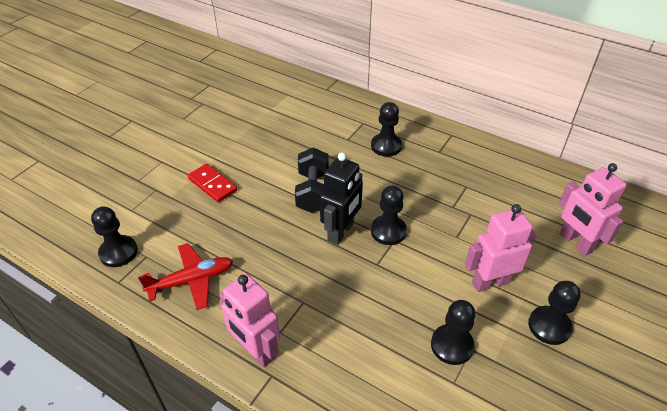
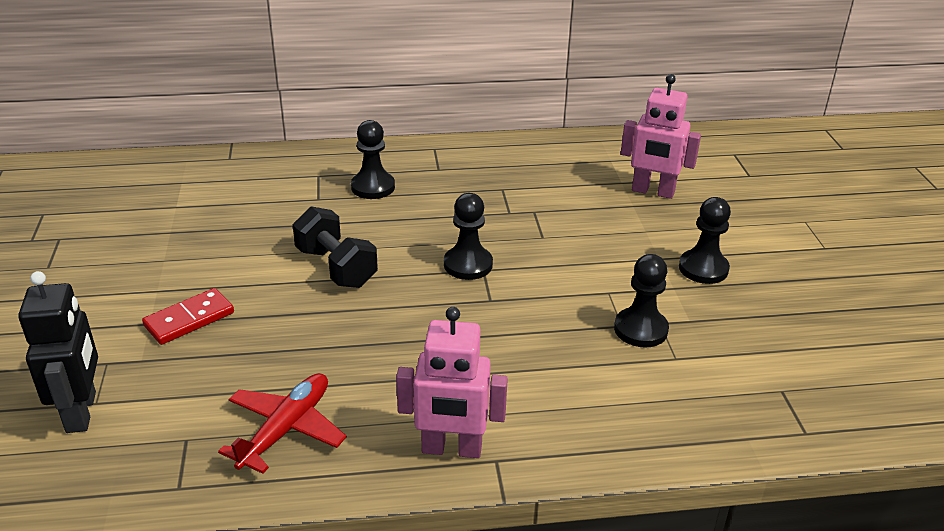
camera: 40 degrees left, 10 degrees down
black pawn [91,207,138,267] -> none
red domino [188,164,237,203] -> red domino turned 45 degrees counterclockwise [142,288,234,345]
black robot [320,152,363,245] -> black robot moved to [18,271,98,433]
pink robot [465,204,536,292] -> none

